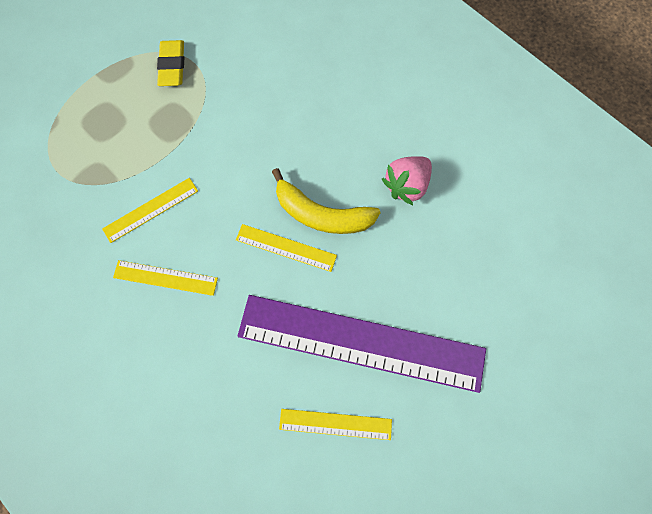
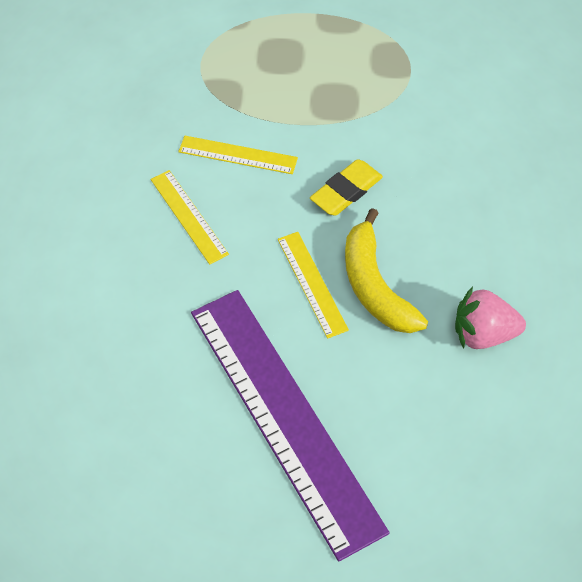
camera: 50 degrees right, 15 degrees down
yellow eraser [157,40,184,86] -> yellow eraser moved to [310,159,383,216]
yellow ruler [279,409,392,440] -> none

